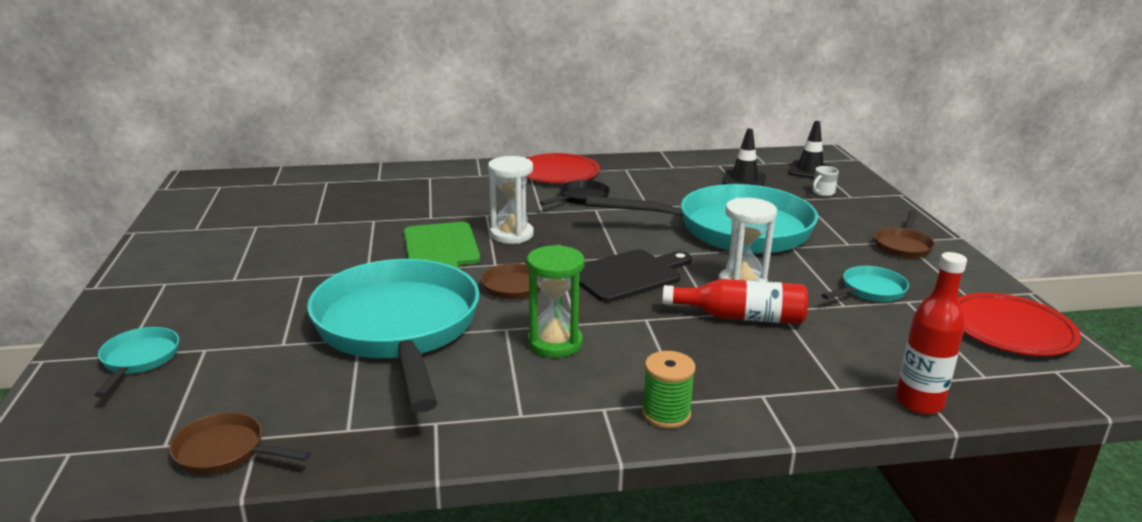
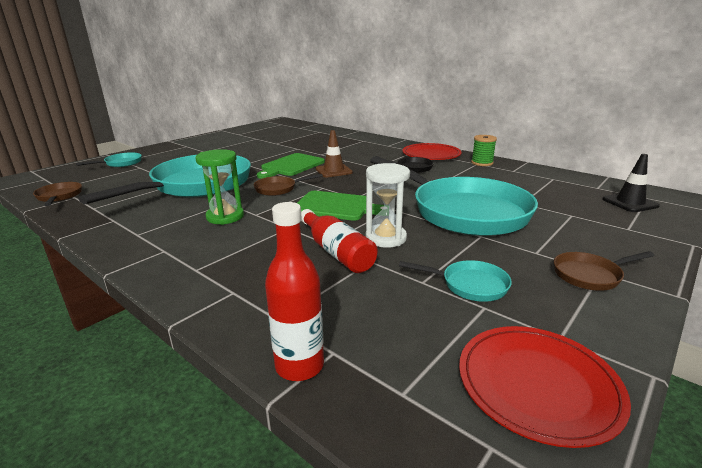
camera: 50 degrees right, 0 degrees up
white hourglass [488,156,534,244] -> brown traffic cone [316,130,353,177]
black cutting board [579,249,692,302] -> green cutting board [297,191,384,221]
green spool [642,351,696,429] -> green spool moved to [471,135,497,166]
black traffic cone [722,128,766,186] -> none
white mug [813,166,839,196] -> none

